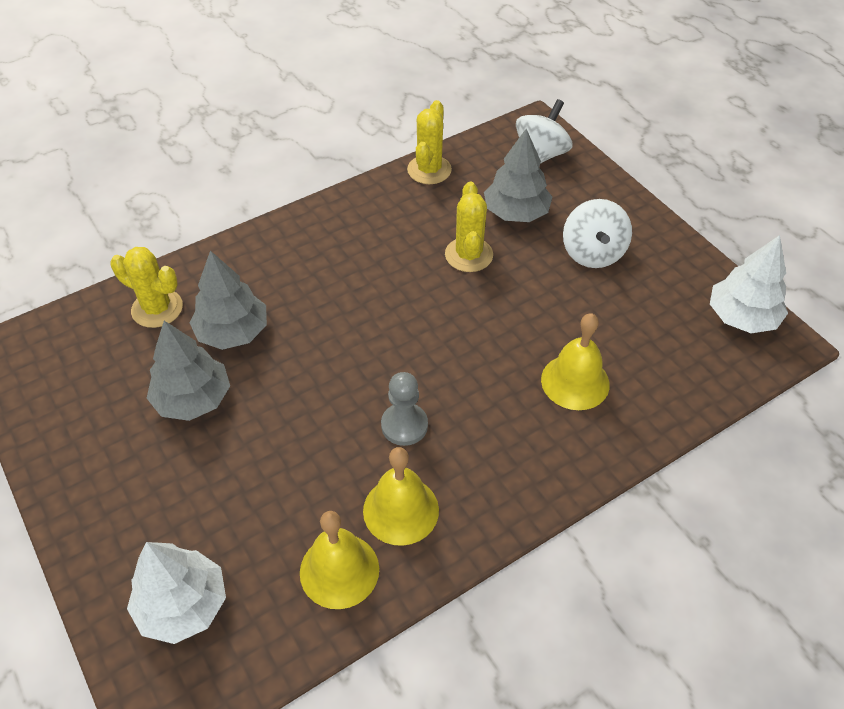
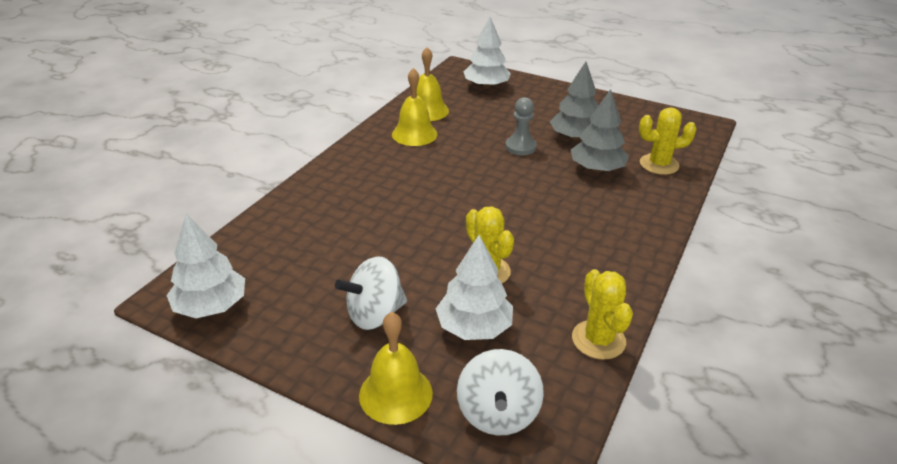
camera: 150 degrees right, 15 degrees down
grey pawn [381,372,428,446] -> grey pawn moved to [505,97,537,155]
grey tree [484,129,552,222] -> white tree [436,235,513,340]
yellow bell [541,313,610,410] -> yellow bell moved to [359,312,433,425]
white spinning top [563,199,632,268] -> white spinning top turned 90 degrees counterclockwise [335,256,407,330]

